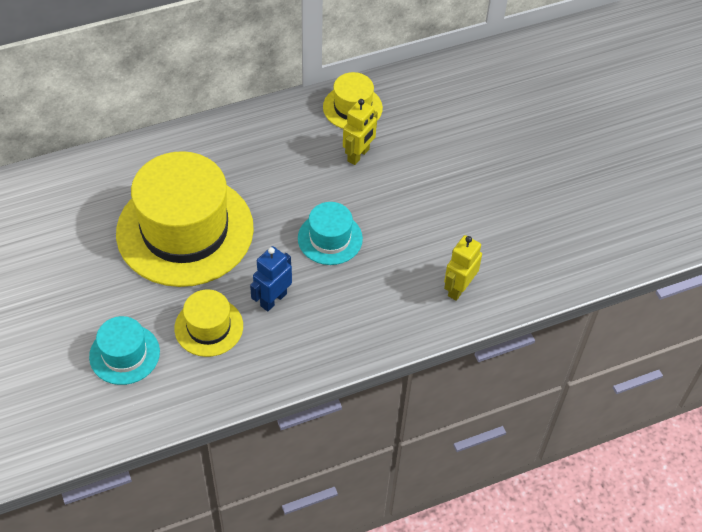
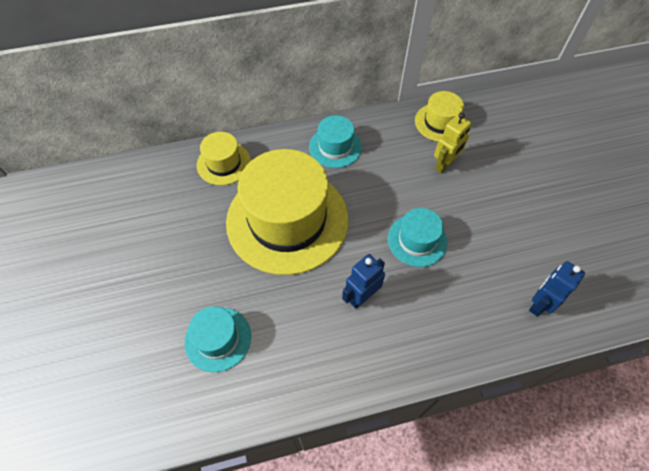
camera: 10 degrees right, 5 degrees up
yellow hat [174,289,243,357] -> yellow hat moved to [197,132,251,185]
yellow robot [444,235,482,301] -> blue robot [529,261,585,316]
none -> turquoise hat [309,115,362,168]

